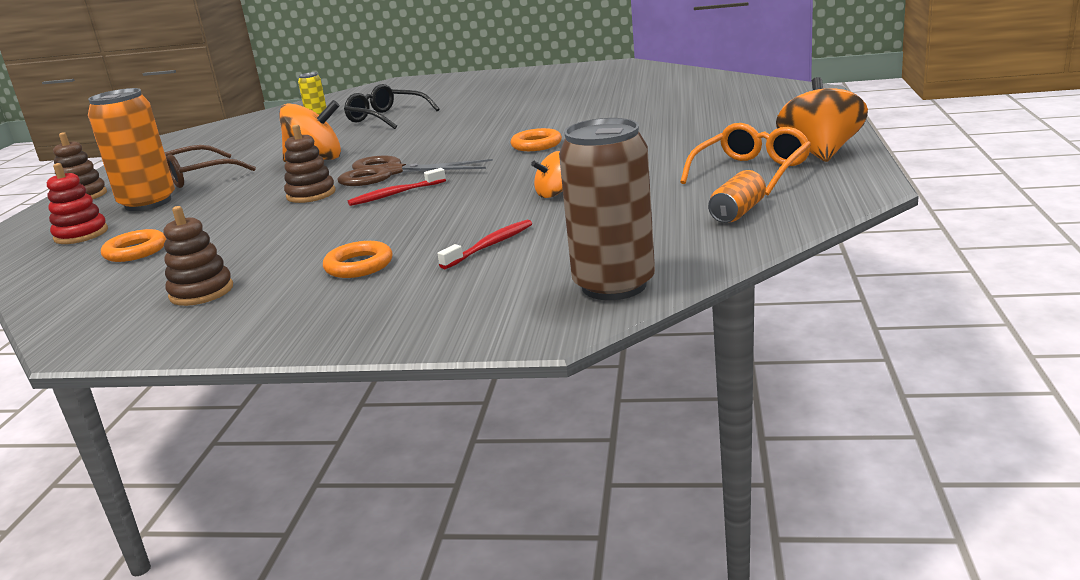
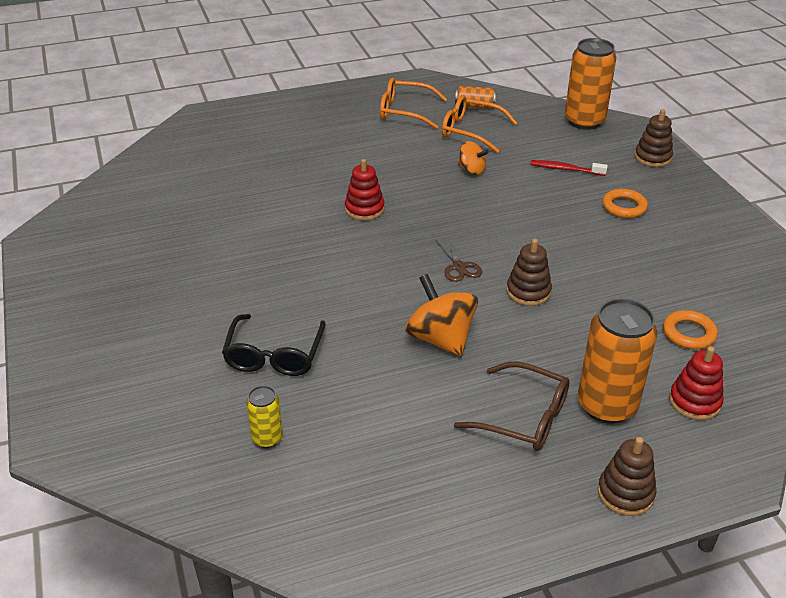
camera: 120 degrees left, 15 degrees up
brown stacking toy [164,206,233,306] -> brown stacking toy moved to [635,109,673,167]
brown scissors [337,156,493,186] -> brown scissors [436,237,482,282], size x0.52
red toothbrush [348,168,446,206] -> none
orange ring [511,128,562,151] -> red stacking toy [345,159,385,220]
brown can [559,118,655,300] -> orange can [565,38,616,130]
orange spinning top [776,77,868,162] -> none
none -> orange glasses [442,95,518,153]

